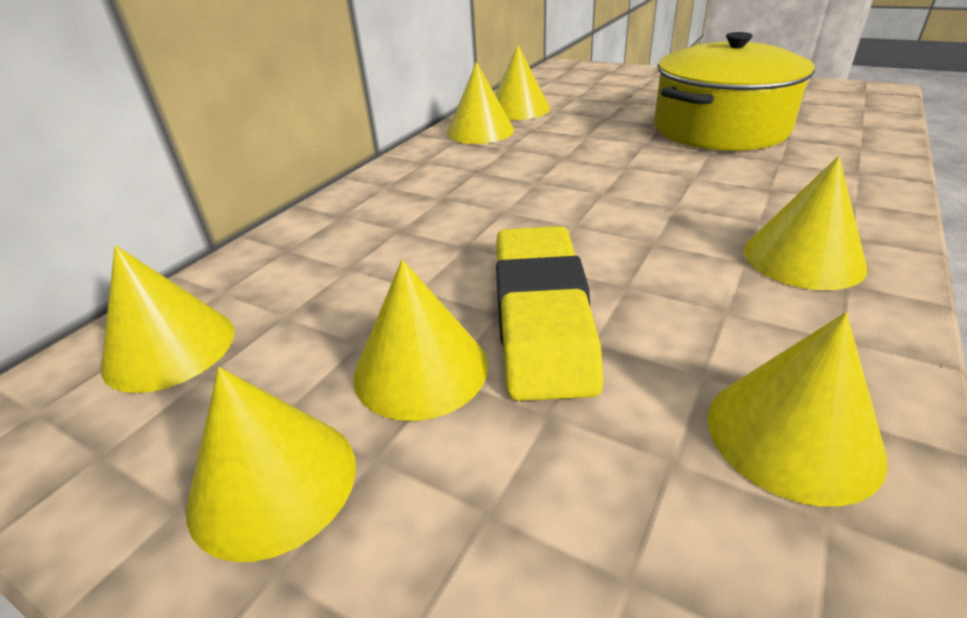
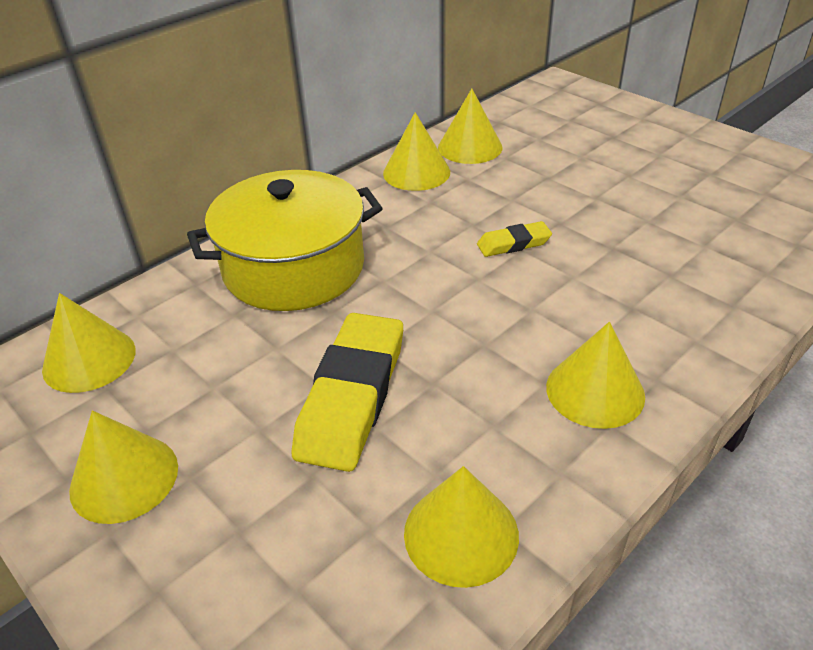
camera: 15 degrees right, 5 degrees up
yellow cone [353,259,488,421] -> none
yellow pot [654,32,815,151] -> yellow pot moved to [187,170,383,311]
none -> yellow eraser [477,221,552,257]

